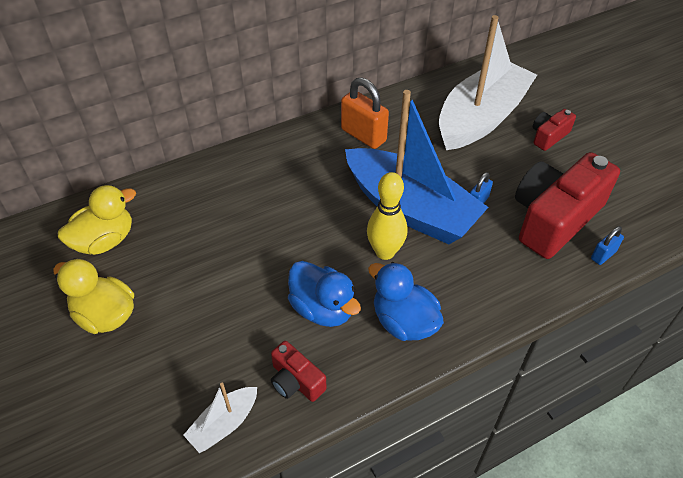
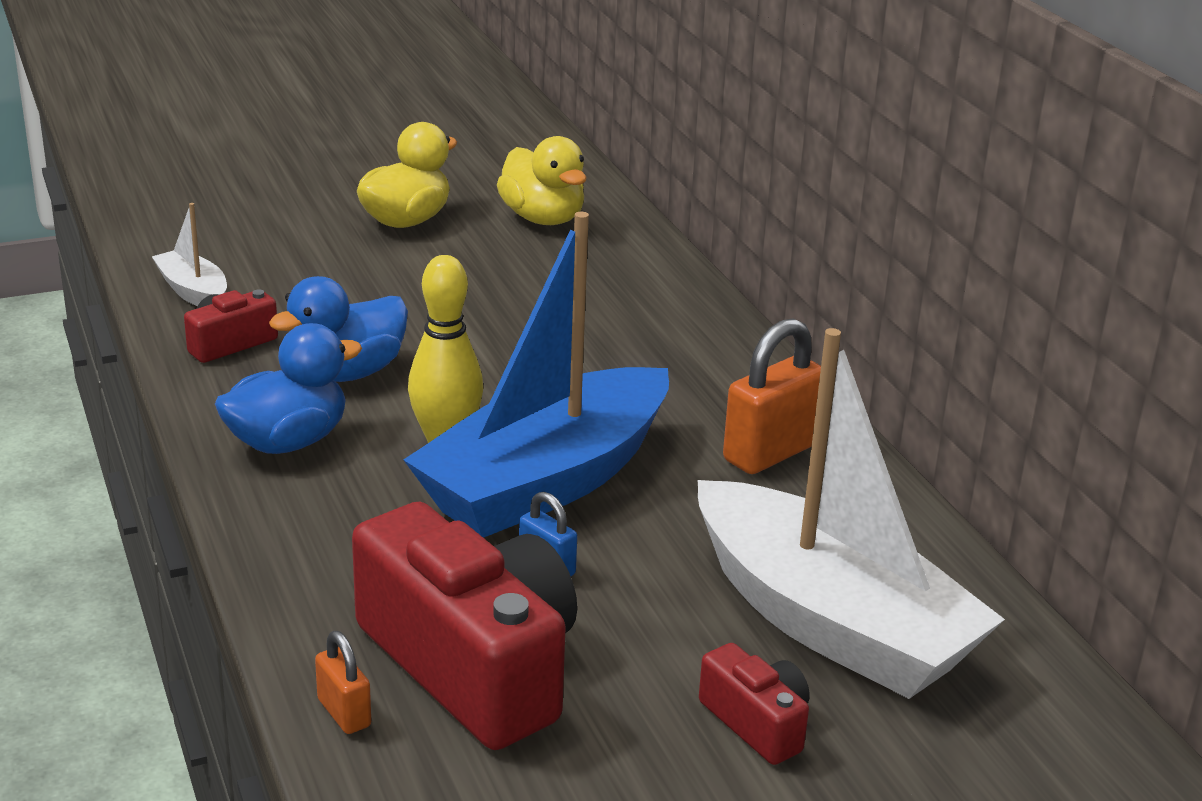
camera: 95 degrees right, 20 degrees down
blue padlock [591,226,624,265] -> orange padlock [315,631,371,734]

